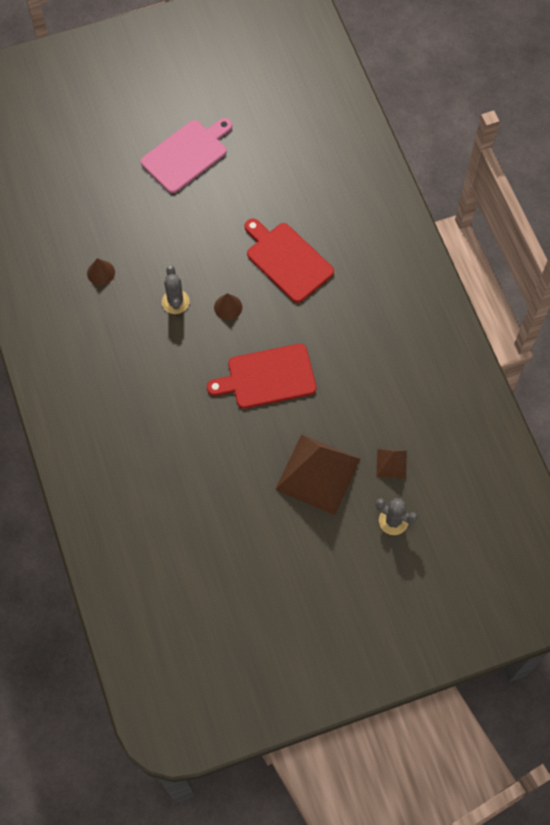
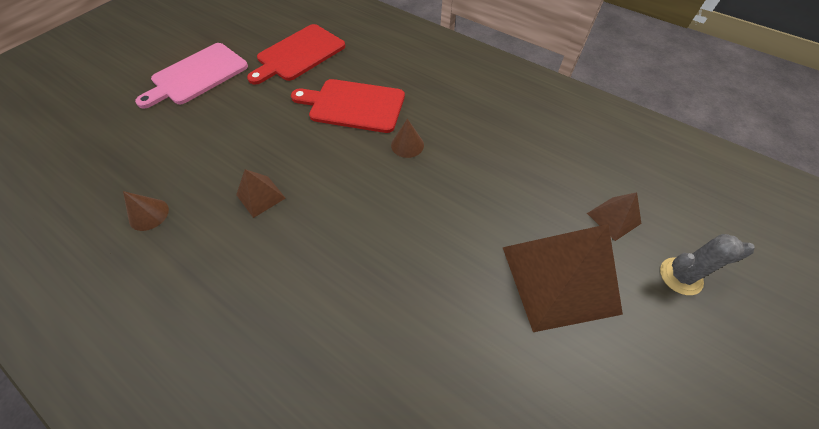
camera: 35 degrees left, 10 degrees down
pink cutting board [141,118,232,193] -> pink cutting board turned 150 degrees counterclockwise [135,43,248,108]
grey cactus [162,266,190,314] -> brown pyramid [236,169,286,218]
red cutting board [207,344,317,409] -> red cutting board moved to [247,24,346,85]
brown cone [214,293,242,320] -> brown cone moved to [391,119,424,158]

